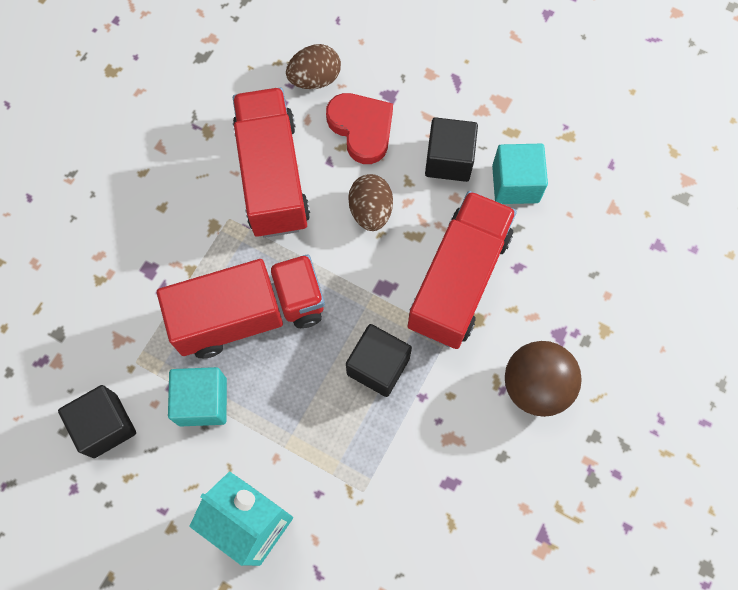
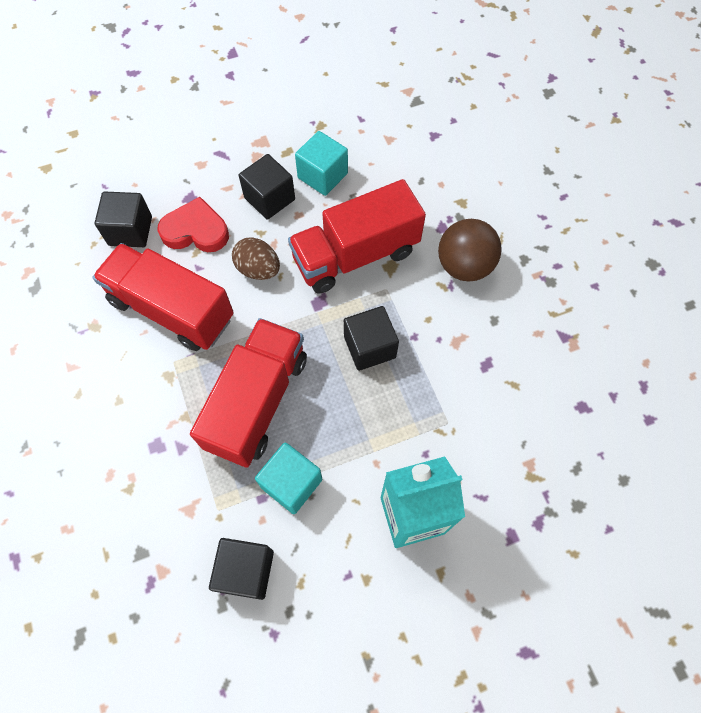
camera: 50 degrees left, 5 degrees down
brown egg [286,44,341,89] -> black cube [95,191,152,247]
red truck [407,191,517,349] -> red truck turned 90 degrees counterclockwise [288,179,426,294]

